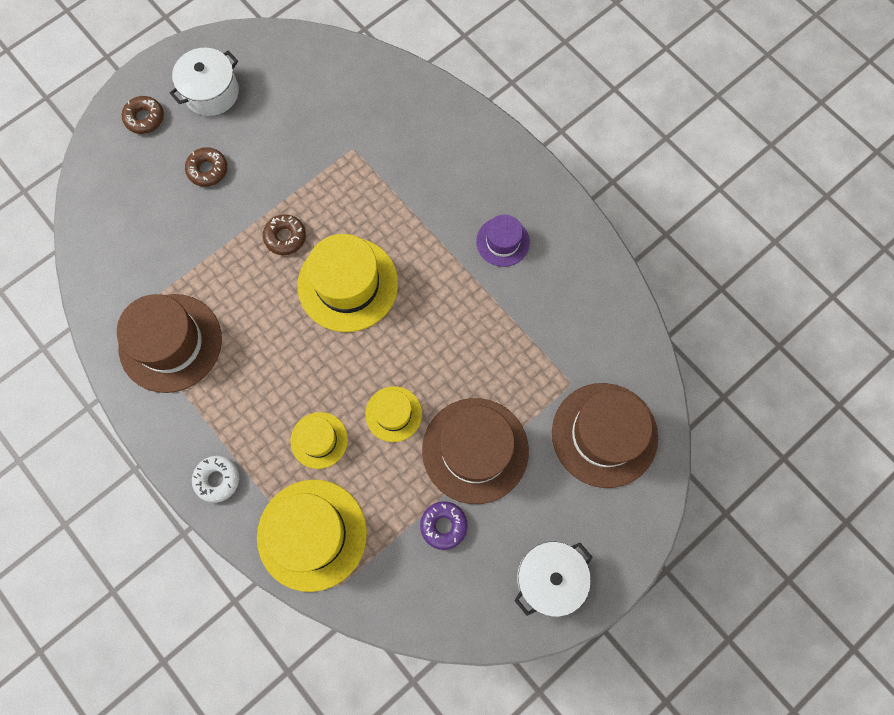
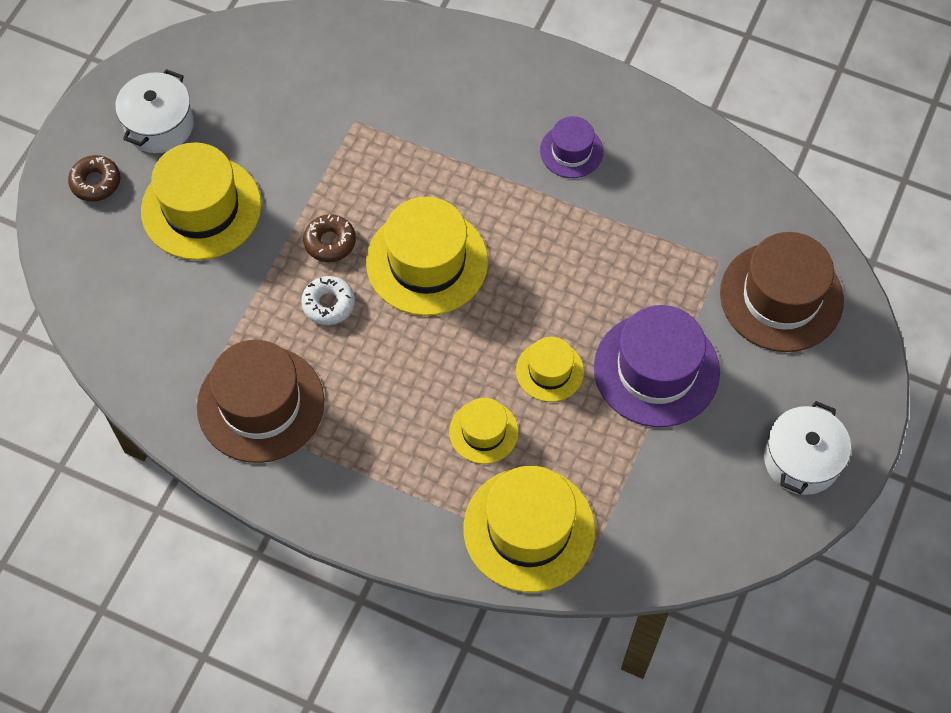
camera: 25 degrees left, 10 degrees down
brown donut [185,147,227,187] -> yellow hat [141,142,261,260]
white donut [192,456,239,503] -> white donut moved to [301,276,355,325]
purple donut [420,501,468,550] -> none
brown hat [422,398,529,504] -> purple hat [594,305,720,427]

